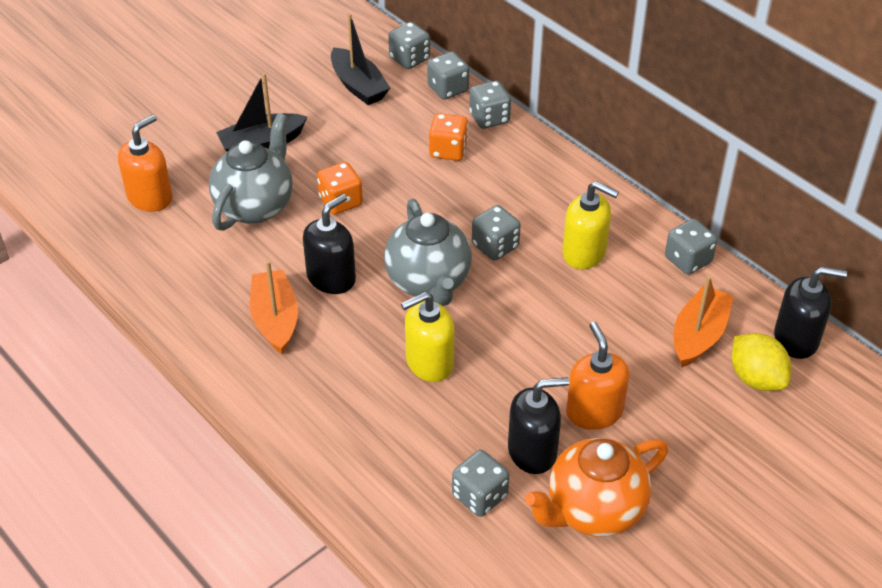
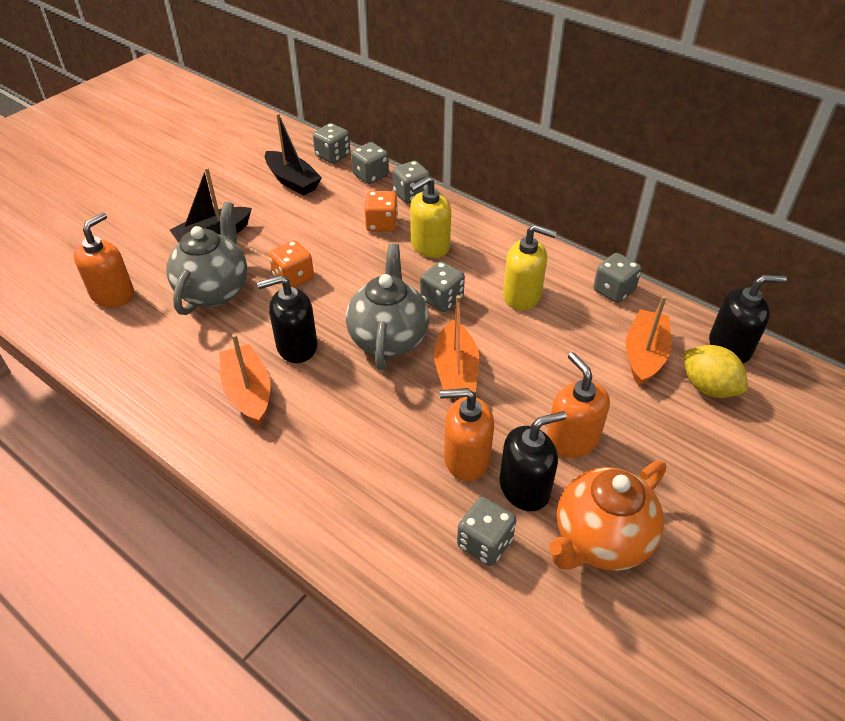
camera: 10 degrees left, 0 degrees up
black soap dispenser [303,194,356,294] -> black soap dispenser turned 135 degrees counterclockwise [257,275,317,363]
grey teapot [384,199,472,306] -> grey teapot turned 150 degrees counterclockwise [346,244,429,370]
yellow soap dispenser [401,292,454,382] -> yellow soap dispenser moved to [410,176,451,258]
none -> orange boat [434,295,479,398]
none -> orange soap dispenser [440,388,494,481]

